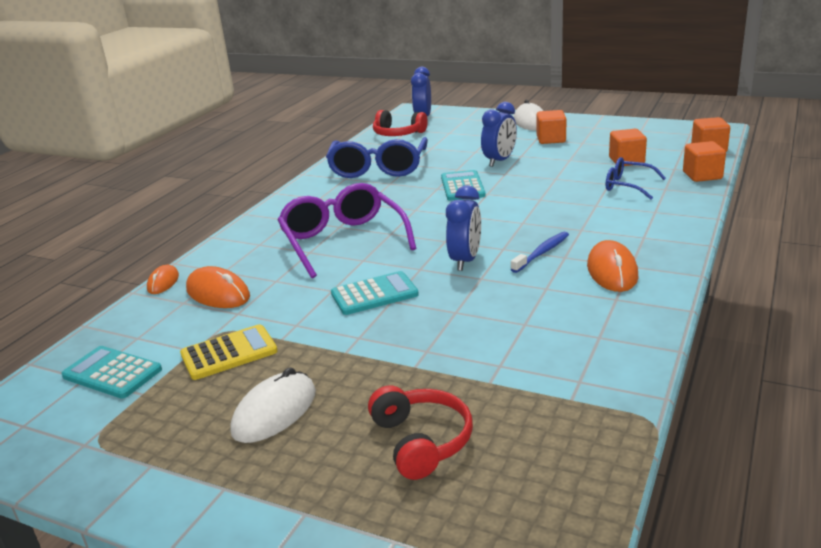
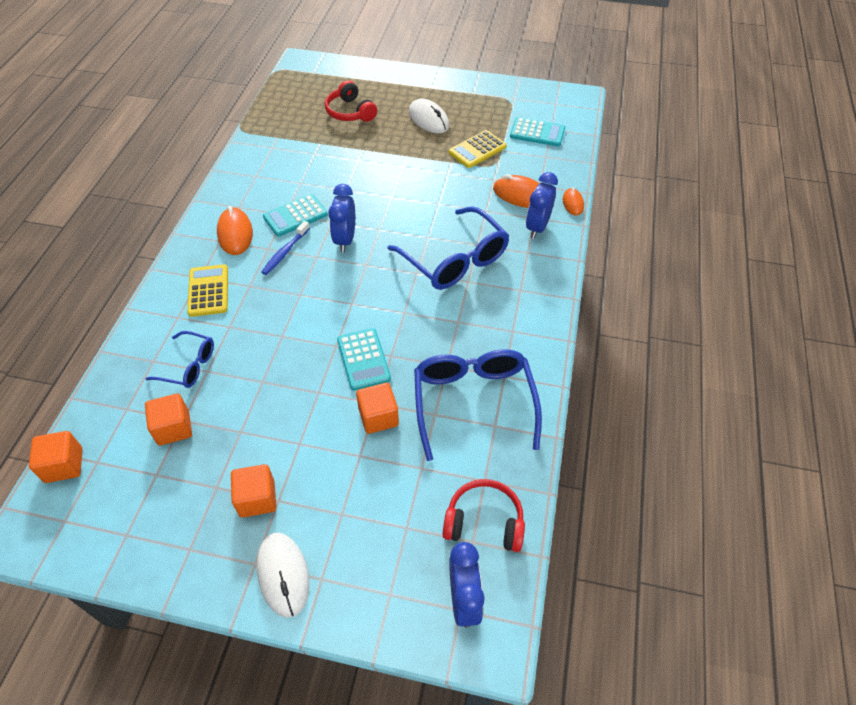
camera: 165 degrees right, 25 degrees up
white mouse [230,368,316,443] -> white mouse turned 60 degrees counterclockwise [409,99,449,133]
purple glasses [277,183,416,278] -> blue glasses [387,206,510,290]
turquoise calculator [331,271,419,315] -> turquoise calculator moved to [263,194,328,237]
blue clock [481,102,517,167] -> blue clock moved to [526,172,558,239]
orange cube [683,141,726,182] -> orange cube moved to [356,383,399,434]
none -> yellow calculator [187,264,228,317]

